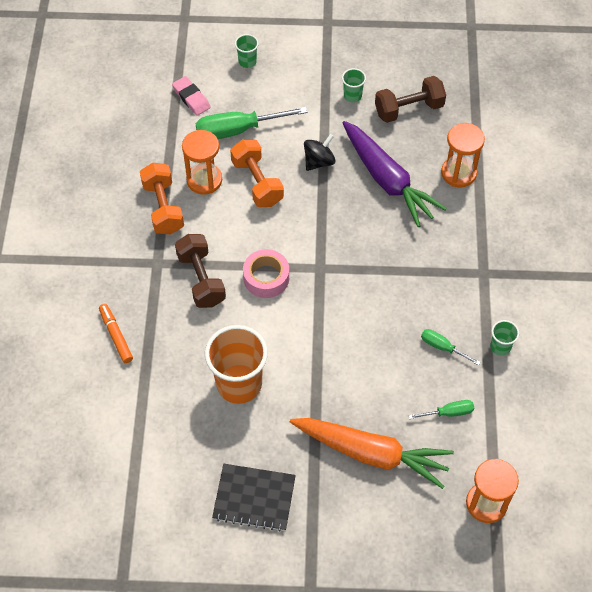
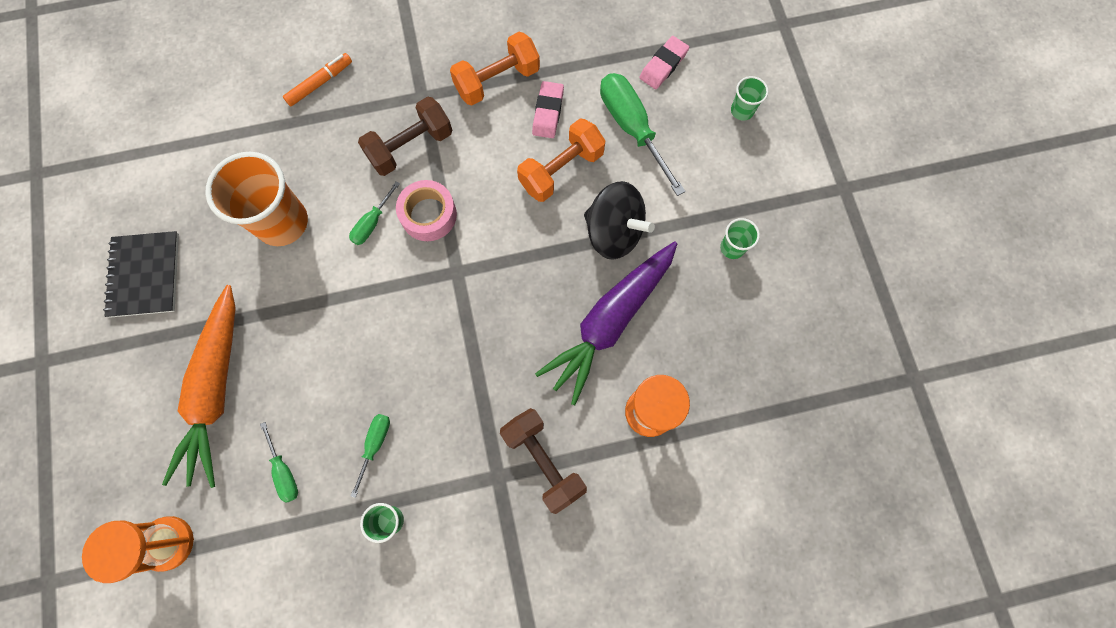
camera: 75 degrees right, 15 degrees up
orange hourglass [182,130,222,195] -> pink eraser [532,81,564,138]
black spinning top [304,134,336,171] -> black spinning top [584,181,655,260], size x1.54
brown dumbbell [375,76,446,123] -> brown dumbbell moved to [500,408,587,514]
none -> green screwdriver [349,181,400,245]

